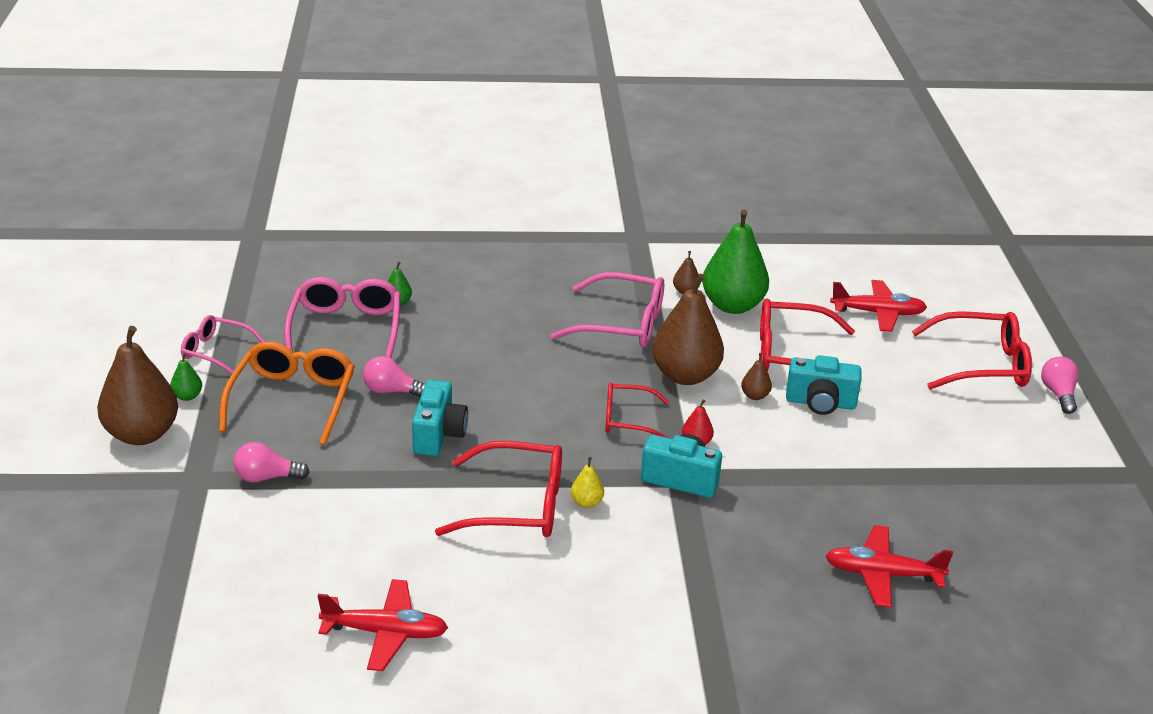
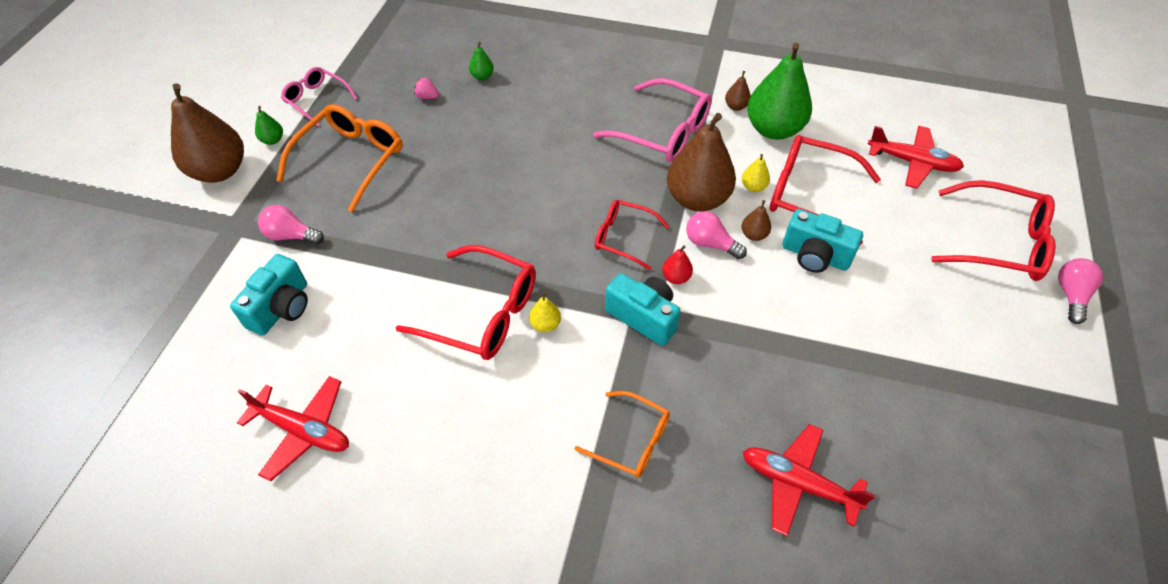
camera: 20 degrees right, 20 degrees up
pink glasses [284,277,401,358] -> pink strawberry [414,77,439,99]
pink light bulb [363,356,425,398] -> pink light bulb moved to [686,211,747,259]
turquoise camera [412,380,468,456] -> turquoise camera moved to [230,254,308,336]
none -> orange glasses [574,391,670,478]
none -> yellow pear [742,154,770,192]

